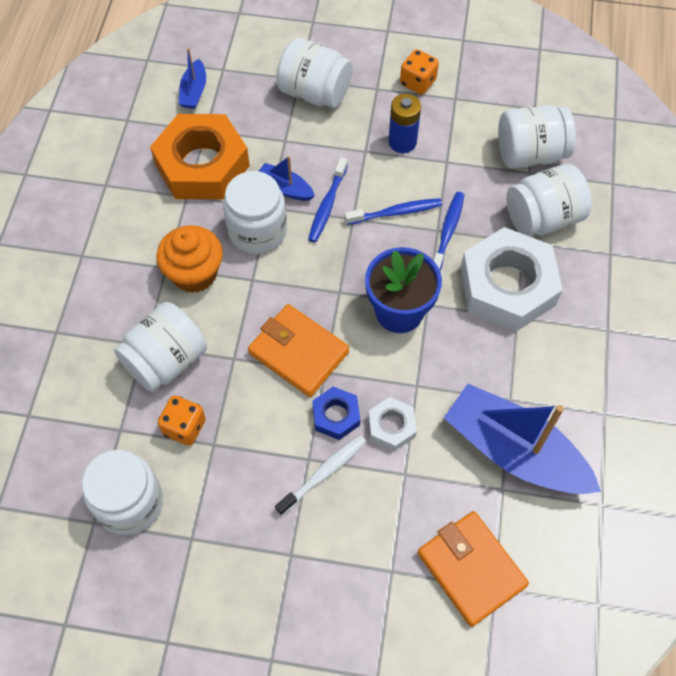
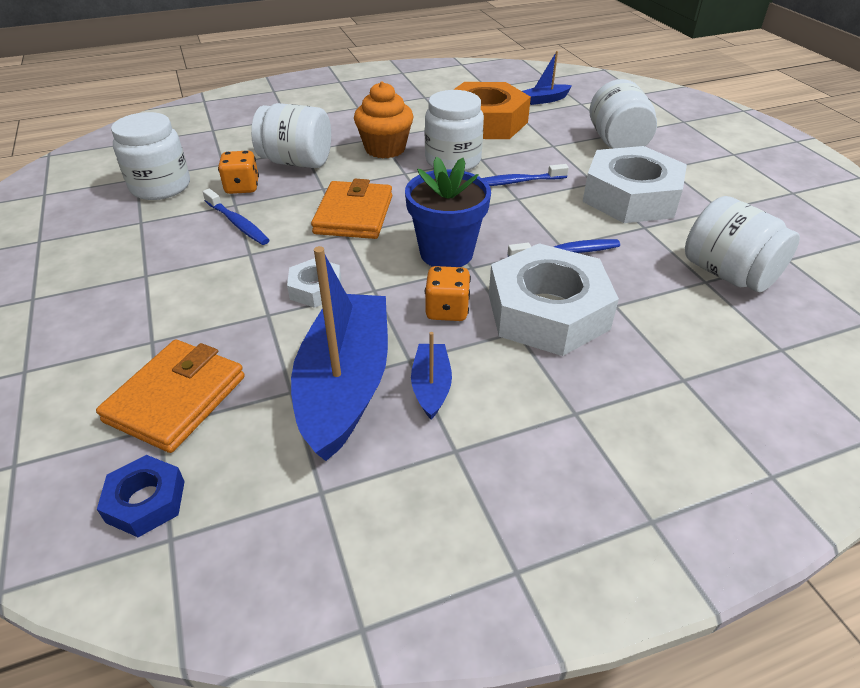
camera: 60 degrees right, 20 degrees down
blue boat [259,156,315,201] -> blue boat moved to [411,332,452,419]
white toothbrush [275,435,366,516] -> none
blue nut [312,387,360,440] -> blue nut moved to [97,455,185,537]
blue toothbrush [345,198,442,225] -> blue toothbrush moved to [203,189,270,245]
blue battery [388,94,421,153] -> white nut [583,146,687,223]
orange dice [400,49,439,95] -> orange dice moved to [425,266,471,321]
white jar [506,164,592,237] -> none

